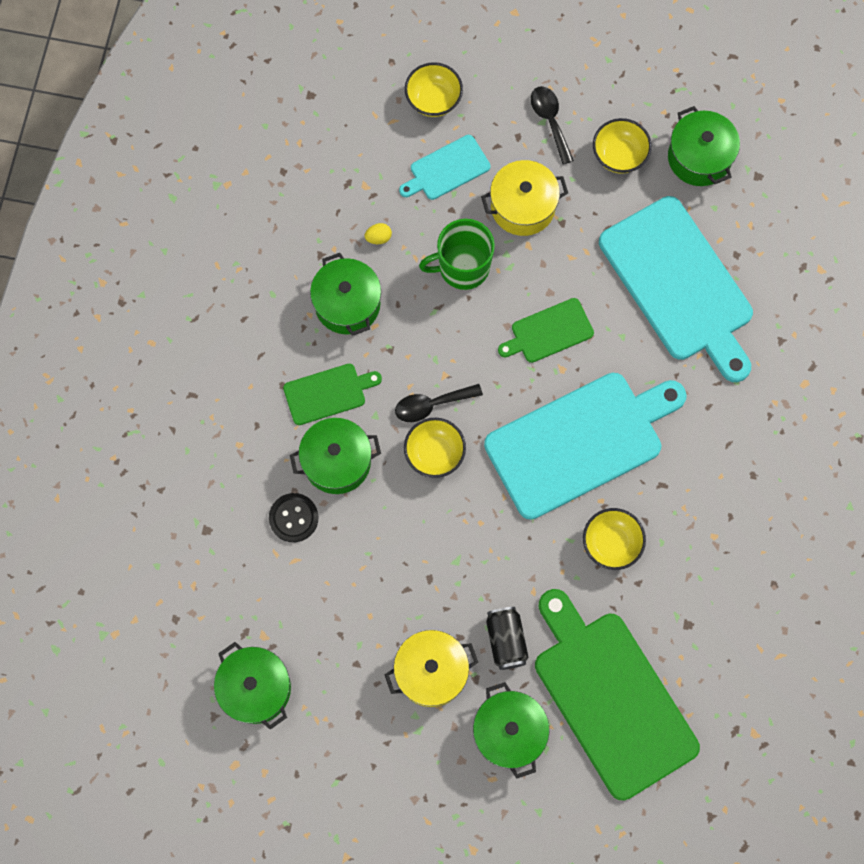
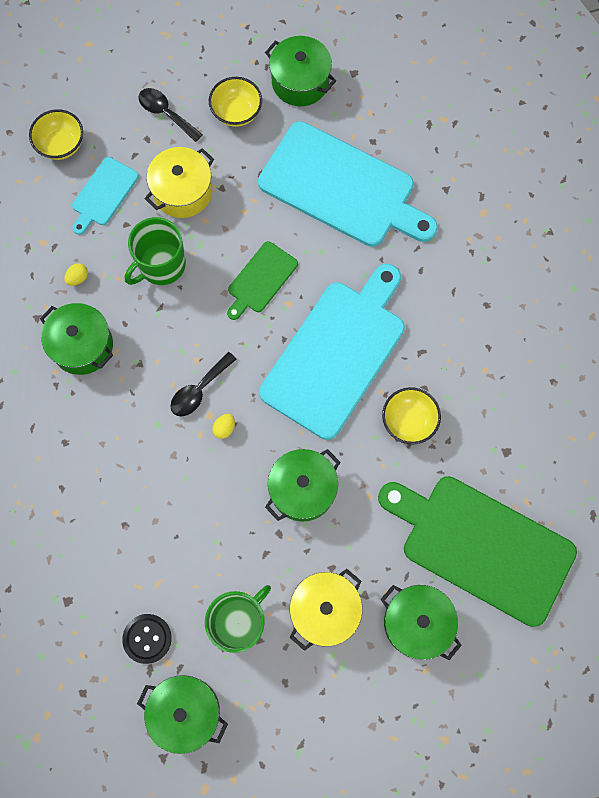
camera: 30 degrees left, 0 degrees up
black button [269,493,318,542] -> black button moved to [122,614,172,664]
green cutting board [283,364,382,425] -> none
green pot [290,418,381,494] -> green pot moved to [265,449,340,522]
yellow bowl [404,418,466,478] -> yellow egg [212,414,235,439]
black can [486,607,529,670] -> none
none -> green mug [205,585,271,653]

